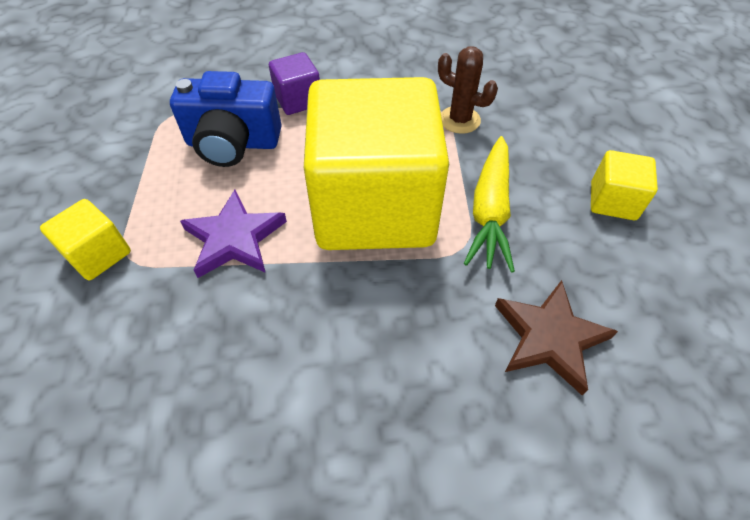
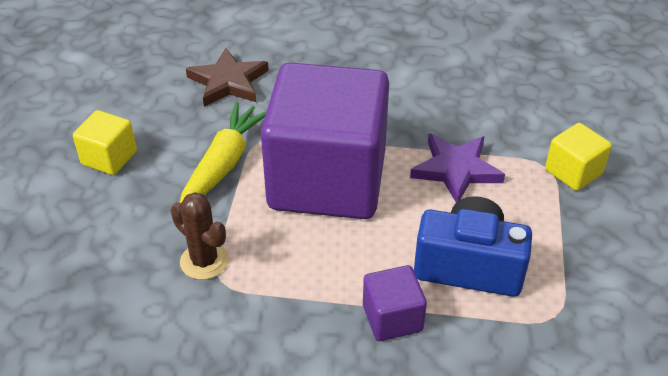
camera: 170 degrees left, 10 degrees down
yellow cube [304,77,449,250] -> purple cube [261,62,389,219]

